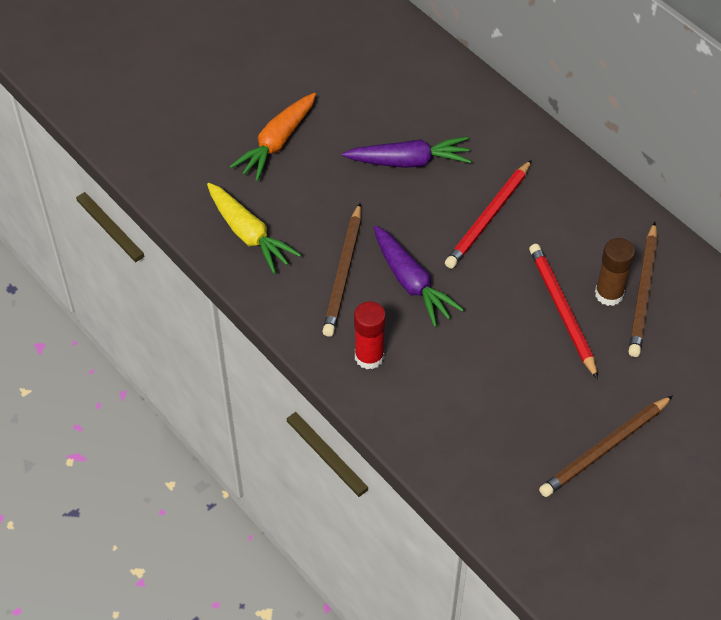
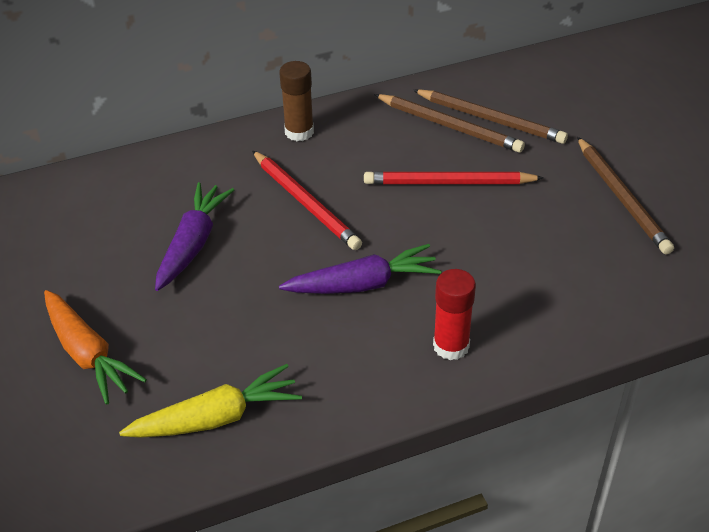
camera: 70 degrees left, 10 degrees down
brown pencil [322,203,361,337] -> brown pencil moved to [413,89,568,144]
brown glue stick [595,238,635,306] -> brown glue stick moved to [279,61,314,141]

